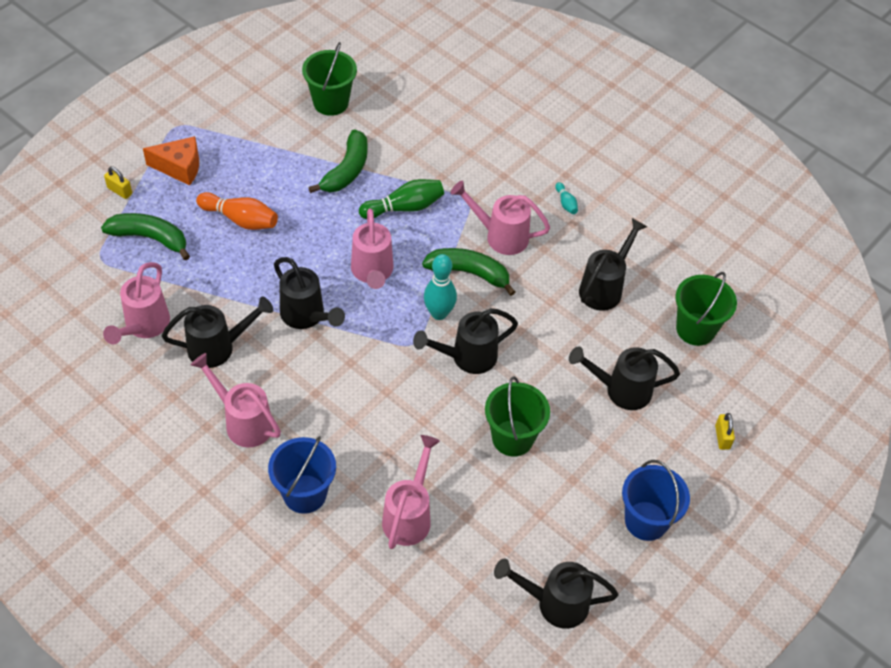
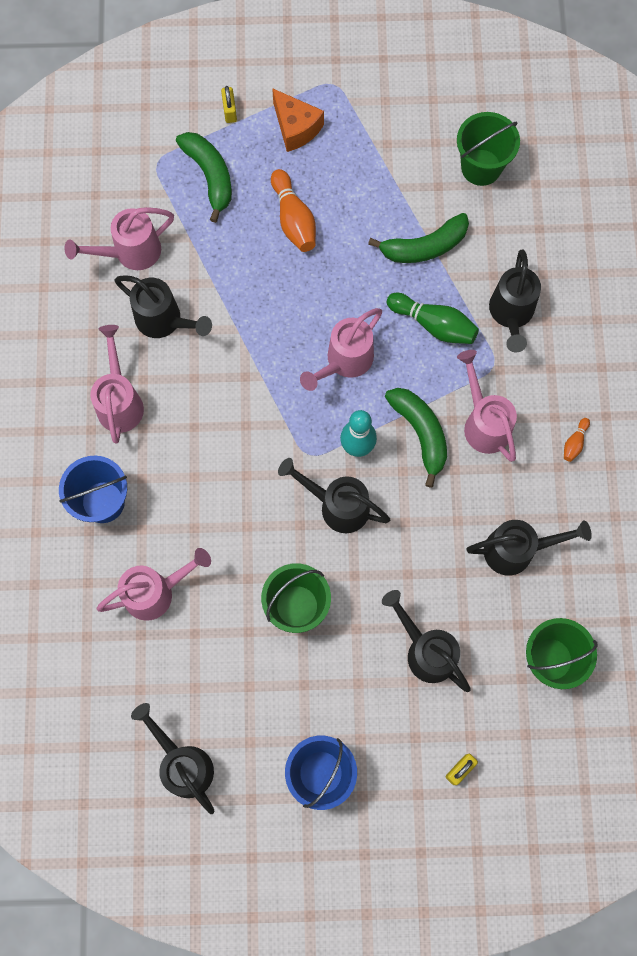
camera: 50 degrees right, 20 degrees up
black watering can [274,257,345,329] -> black watering can moved to [489,249,541,352]
turquoise bowling pin [555,182,578,214] -> orange bowling pin [564,418,590,462]

